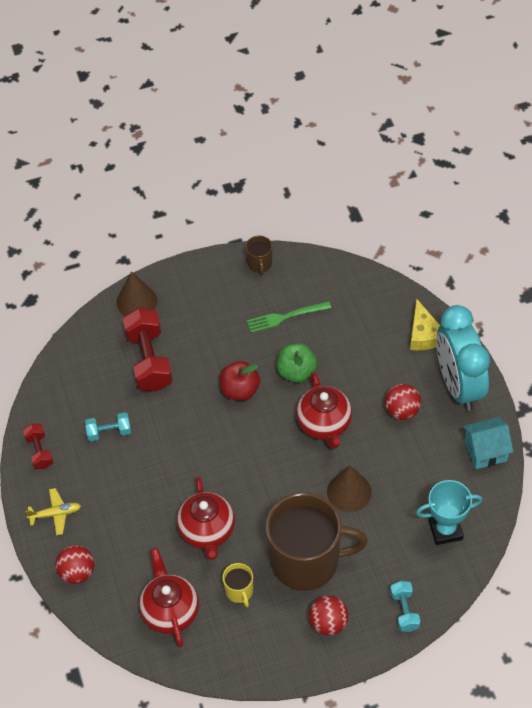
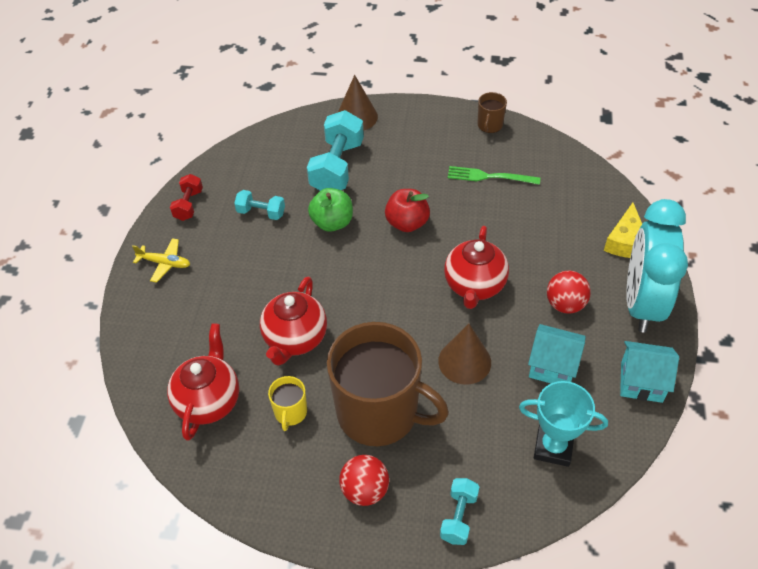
camera: 25 degrees right, 5 degrees down
red ball [56,545,94,584] -> none
red dumbbell [122,308,173,391] -> turquoise dumbbell [307,110,364,191]
green apple [277,343,317,383] -> green apple moved to [308,188,353,232]
none -> turquoise house [528,324,586,383]

